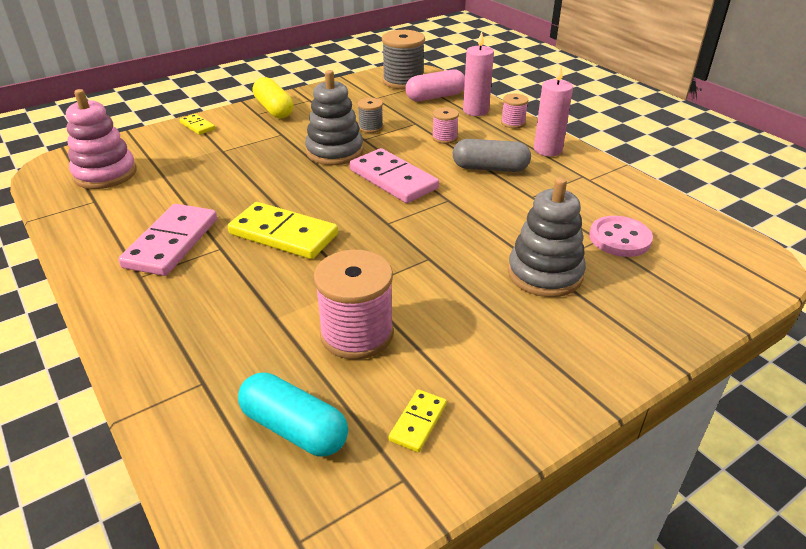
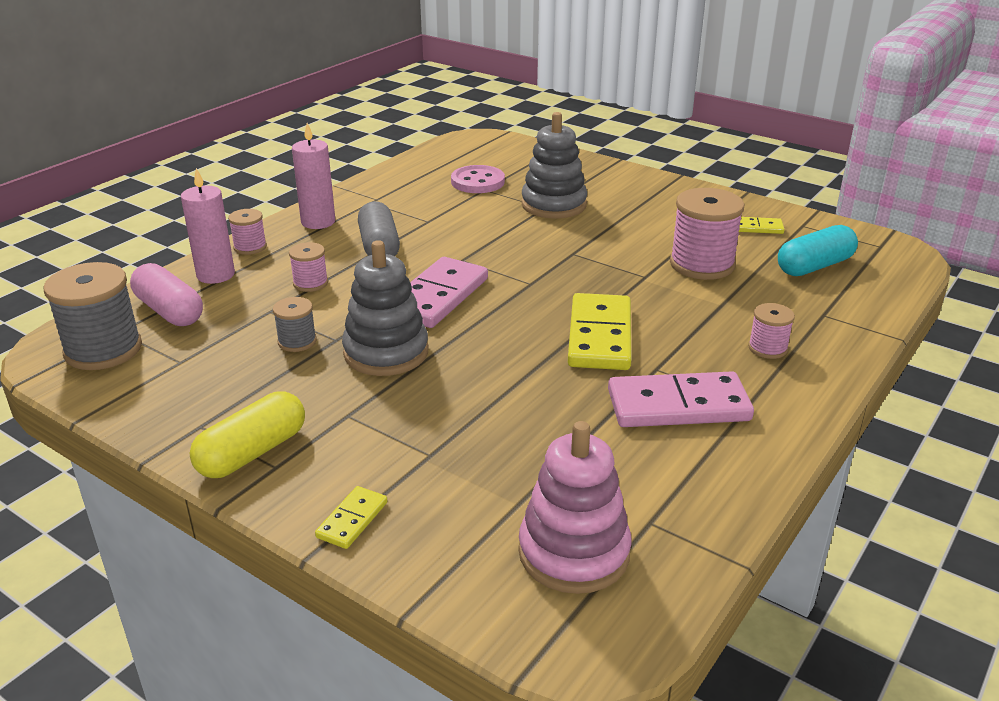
camera: 110 degrees left, 5 degrees down
turquoise capsule [238,373,348,456] -> turquoise capsule turned 45 degrees clockwise [778,225,858,276]
none -> pink spool [748,303,795,359]

